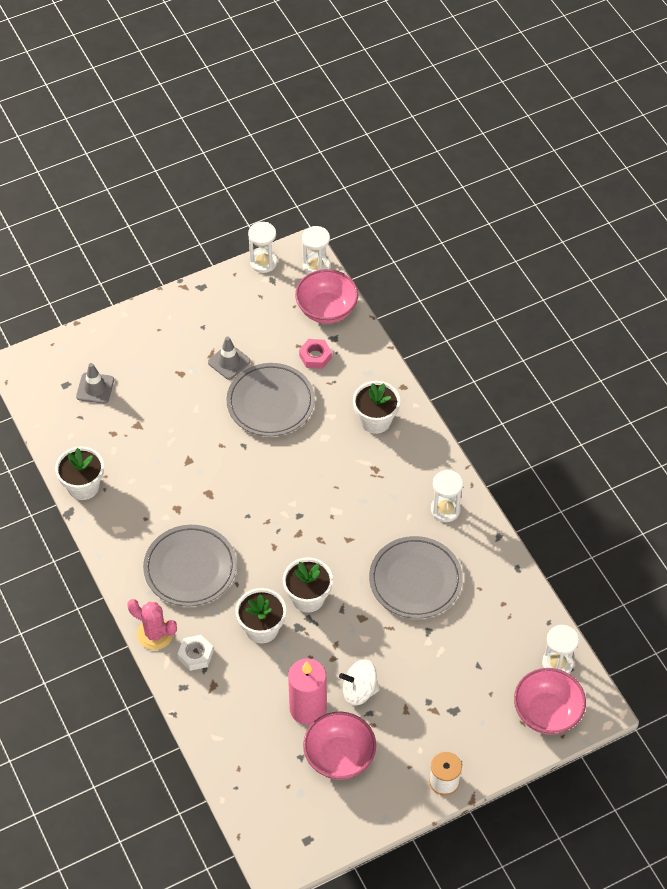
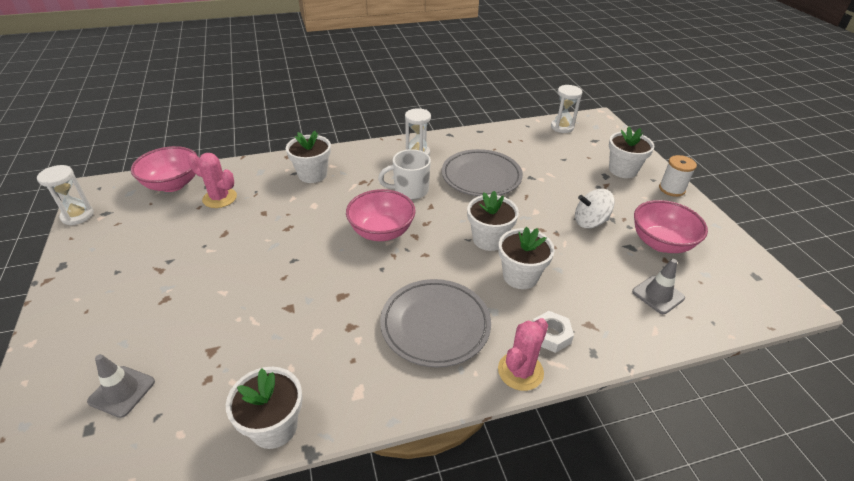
camera: 80 degrees left, 15 degrees down
grey traffic cone [208,336,251,380] -> grey traffic cone moved to [632,259,685,314]
grey plate [226,363,315,436] -> none
pink candle [288,658,327,725] -> none
pink nut [299,339,332,369] -> pink cactus [188,153,237,208]
white hourglass [302,226,330,275] -> none
white spinning top [339,659,380,706] -> white spinning top turned 75 degrees clockwise [575,189,615,228]
pink bowl [514,668,586,735] -> pink bowl moved to [346,189,416,241]
none -> white mug [378,149,431,200]
none -> white flower pot [609,126,654,178]

